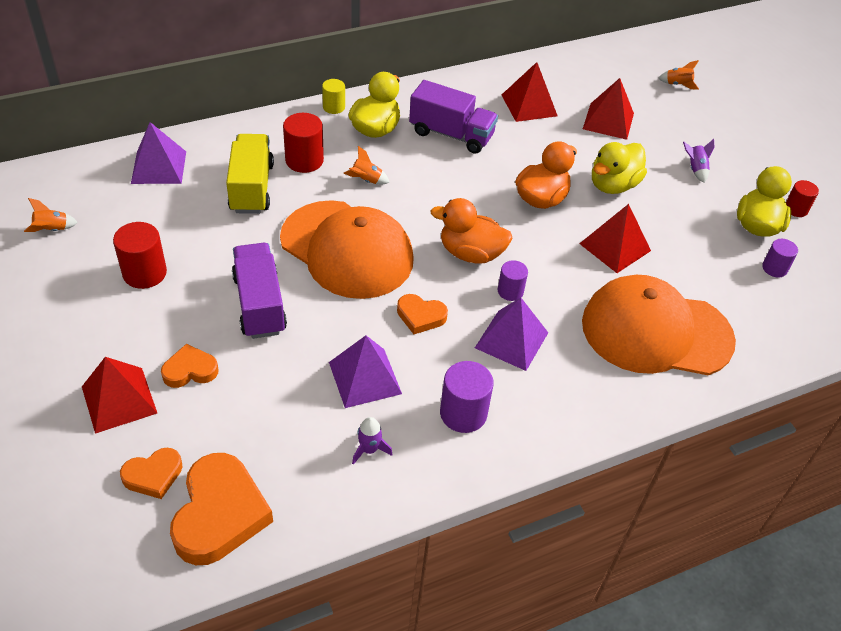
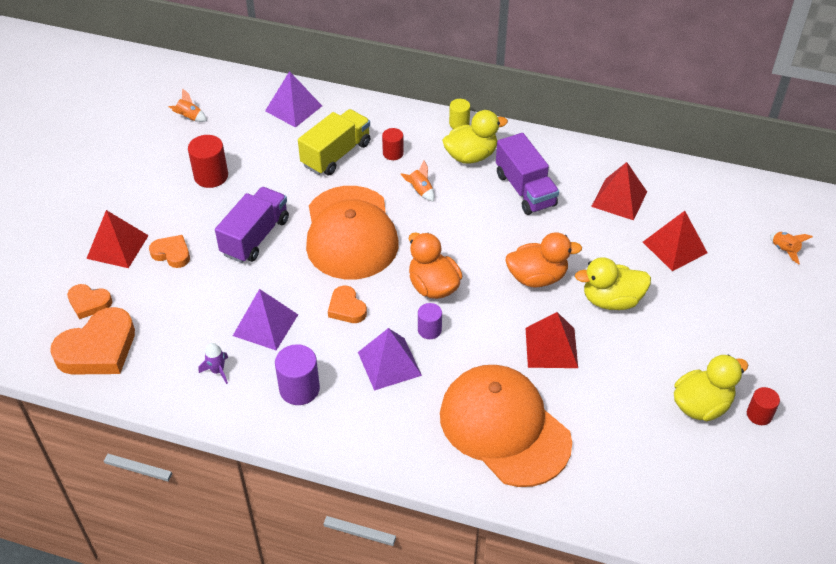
camera: 45 degrees right, 0 degrees up
red cylinder [283,113,324,173] -> red cylinder [382,128,404,160], size x0.62
purple rocket [683,139,715,183] -> none
purple cylinder [762,239,798,277] -> none

